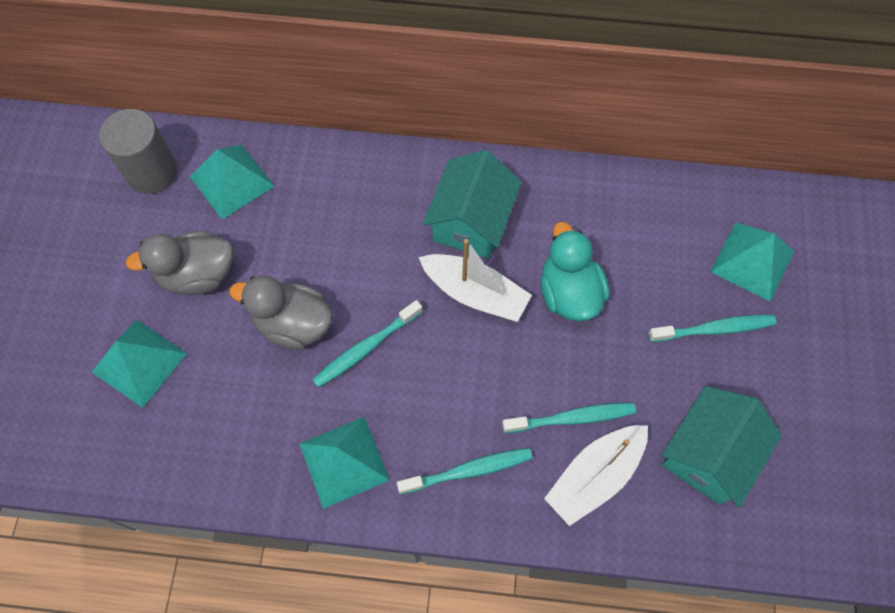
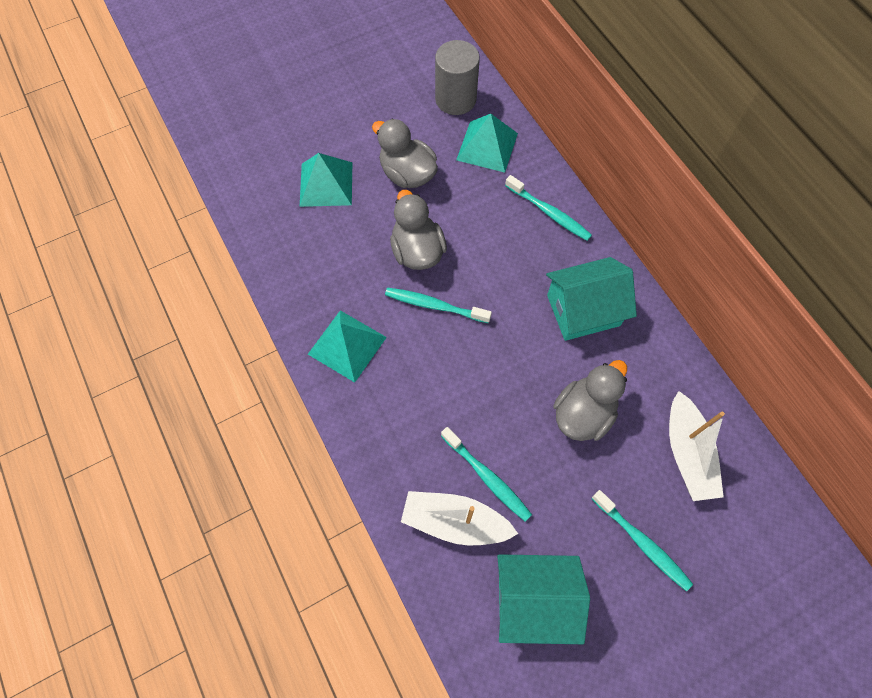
camera: 55 degrees right, 0 degrees up
turquoise toothbrush [397,448,533,495] -> turquoise toothbrush moved to [505,175,592,241]
white boat [419,239,532,322] -> white boat moved to [669,391,725,501]
turquoise duck [541,222,609,321] -> grey duck [553,360,627,441]
turquoise pyramid [710,223,794,302] -> none

